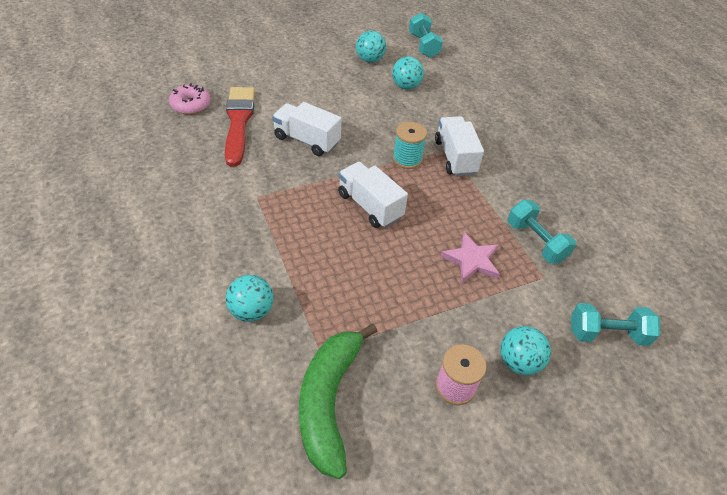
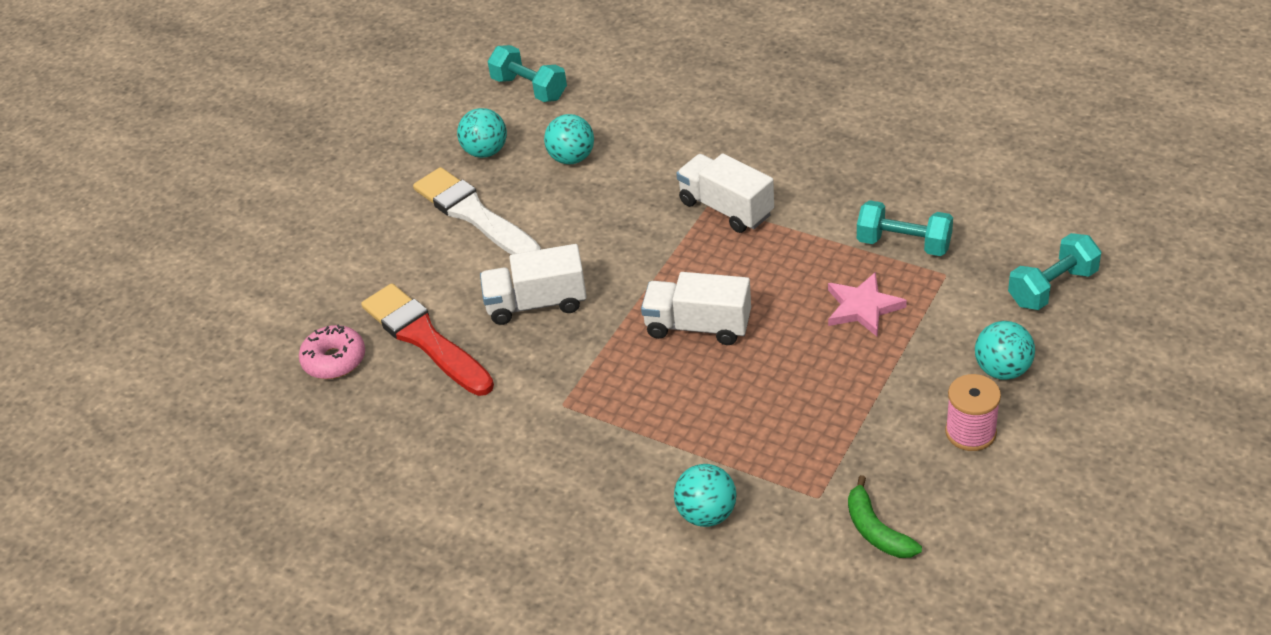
camera: 30 degrees left, 5 degrees down
green banana [299,324,378,479] -> green banana [848,475,922,558], size x0.54
turquoise spool [393,122,427,169] -> none
none -> white brush [413,167,541,254]

